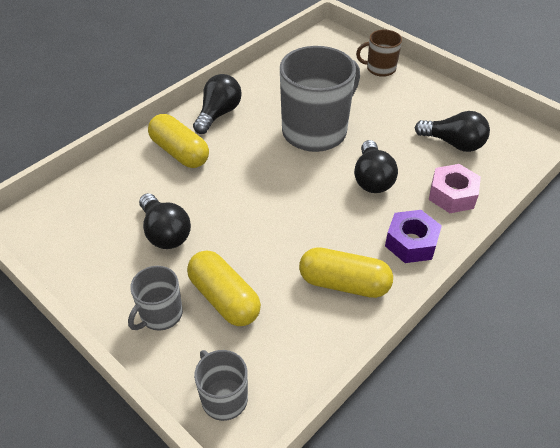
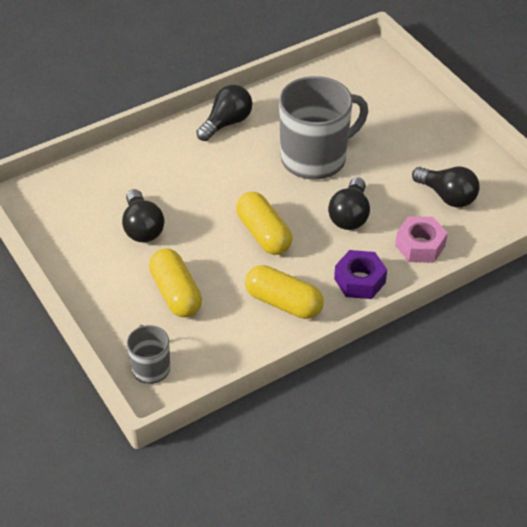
camera: 15 degrees right, 0 degrees up
grey mug [128,266,183,331] -> none
yellow capsule [148,114,209,168] -> yellow capsule moved to [236,192,292,255]
brown mug [356,29,402,77] -> none

